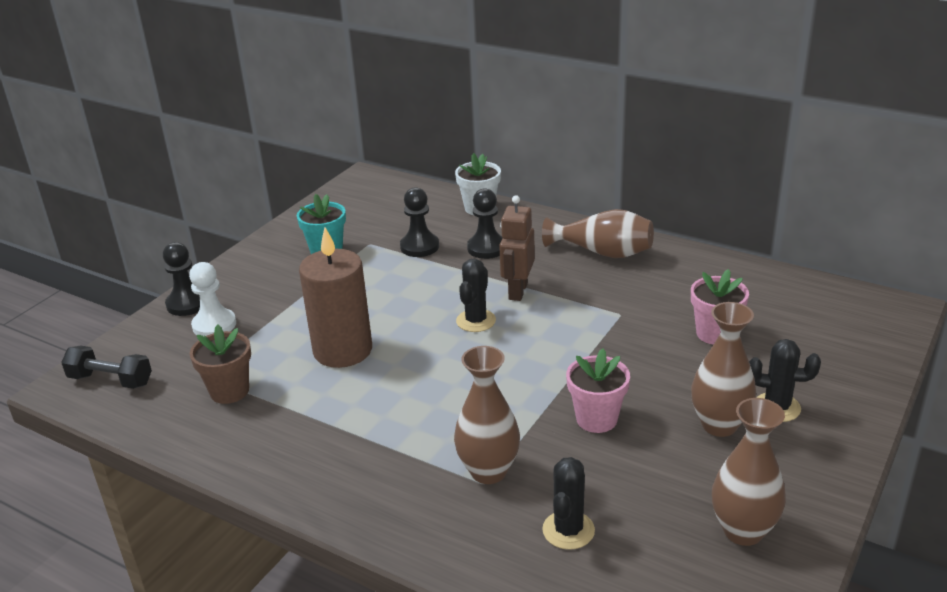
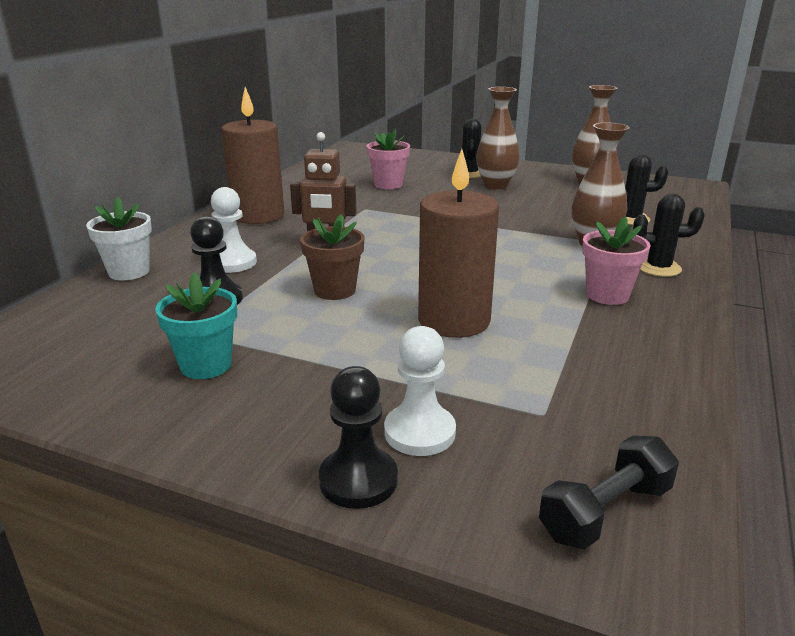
camera: 100 degrees left, 5 degrees down
black dumbbell [61,346,152,389] -> black dumbbell turned 45 degrees clockwise [539,435,679,549]
brown flower pot [190,325,251,404] -> brown flower pot moved to [300,214,364,300]
black cactus [456,259,496,332] -> black cactus moved to [633,194,705,277]
black pawn [467,188,502,259] -> white pawn [211,187,257,273]
brown vase [542,209,654,258] -> brown candle [221,87,284,224]
pink flower pot [566,348,630,433] -> pink flower pot moved to [582,217,651,305]

